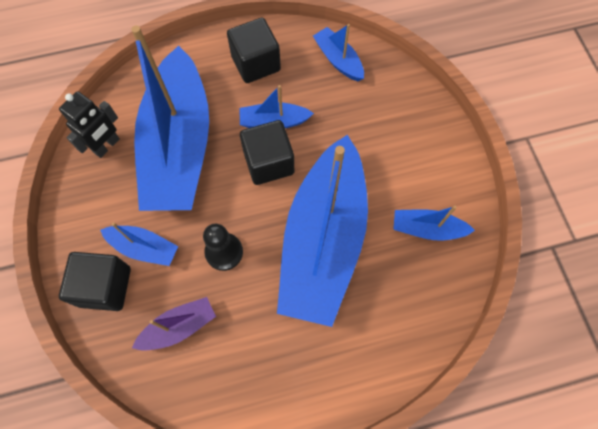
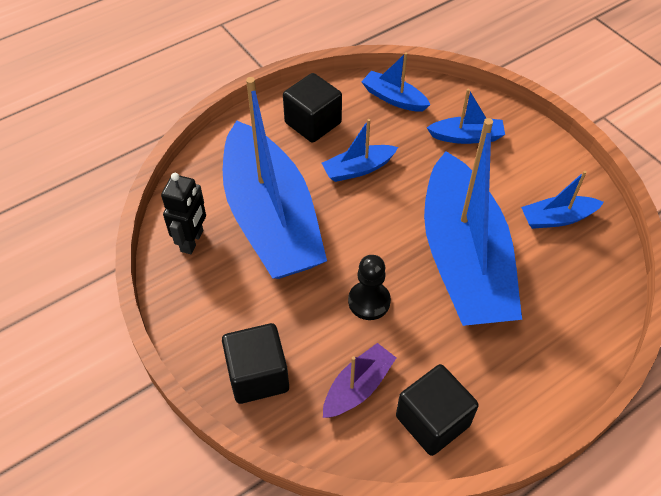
camera: 20 degrees left, 15 degrees down
blue boat [100,223,178,266] -> blue boat moved to [427,88,505,144]
black cube [240,120,294,185] -> black cube moved to [396,364,479,456]

